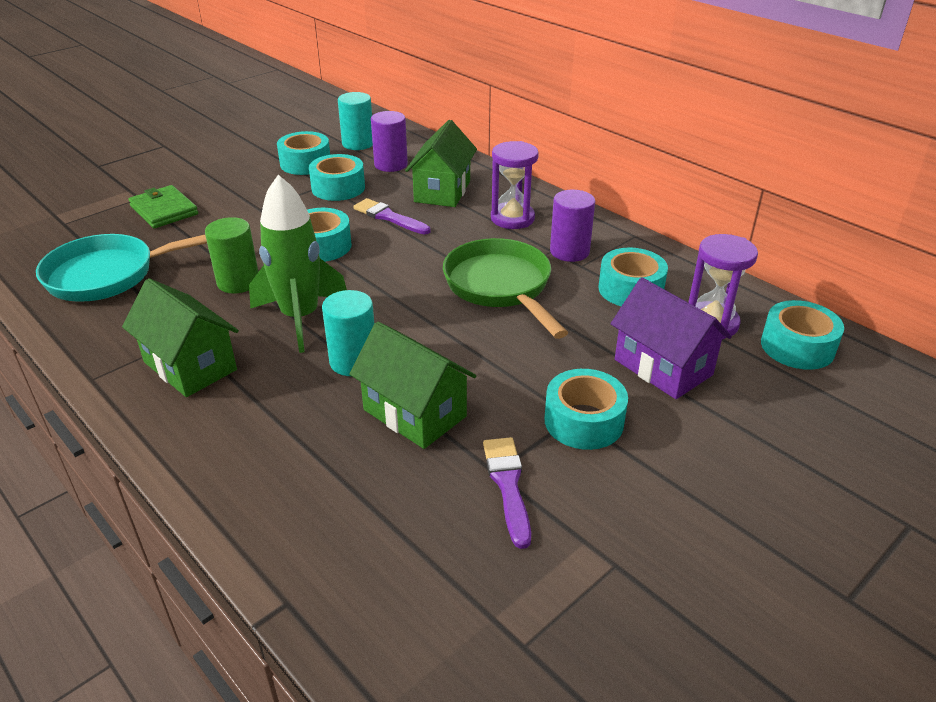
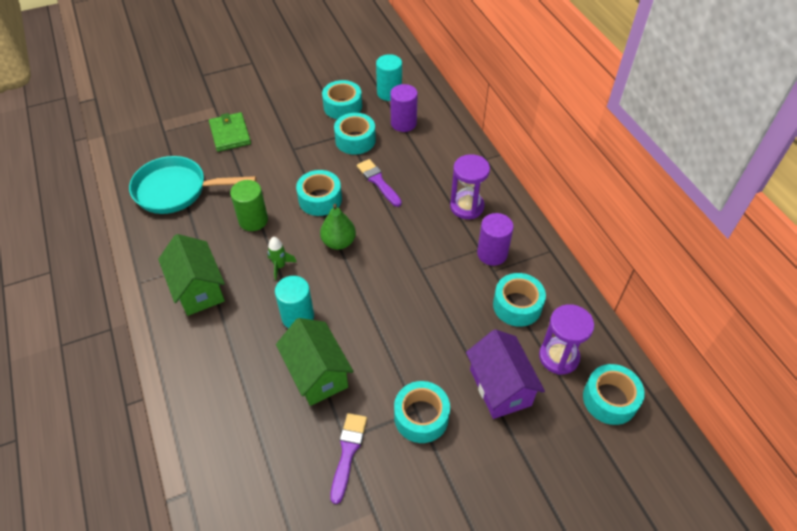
camera: 20 degrees right, 15 degrees up
green rocket [249,175,347,353] -> green rocket [267,237,297,280], size x0.43
green house [405,120,477,207] -> none
green pan [443,238,568,339] -> none
none -> green pear [320,204,356,250]

